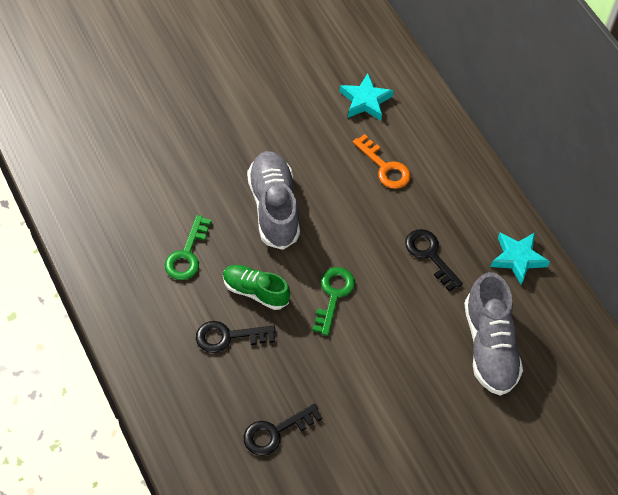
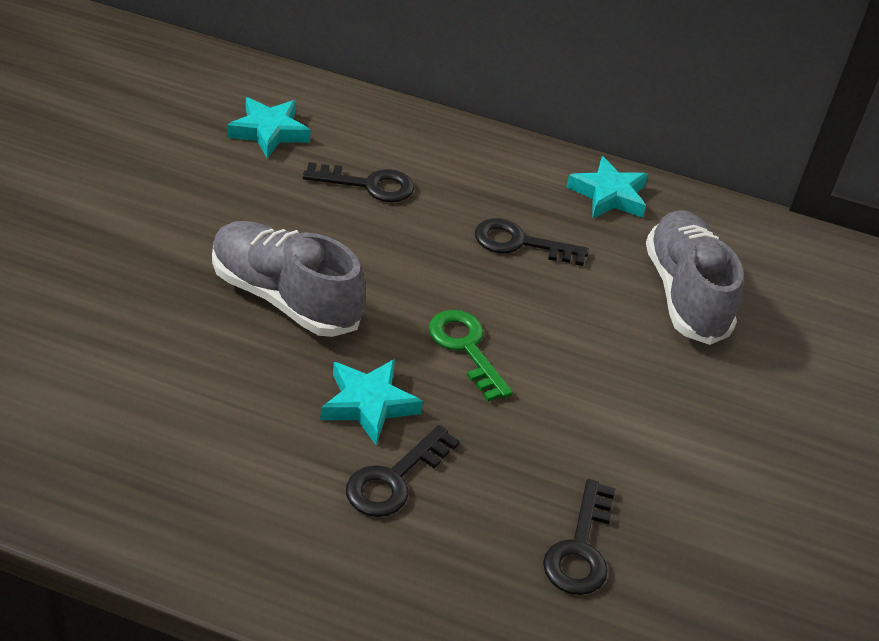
camera: 45 degrees left, 15 degrees down
green key [165,215,212,280] -> none
green shoe [223,265,290,310] -> turquoise star [320,359,423,445]
orange key [353,134,411,189] -> black key [303,162,414,202]
grey shoe [464,272,523,396] -> grey shoe turned 135 degrees counterclockwise [646,210,743,345]

